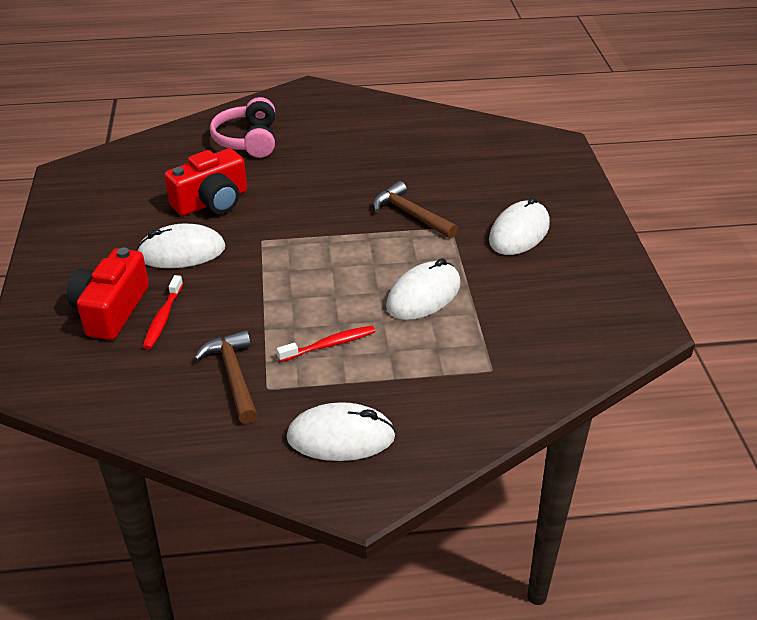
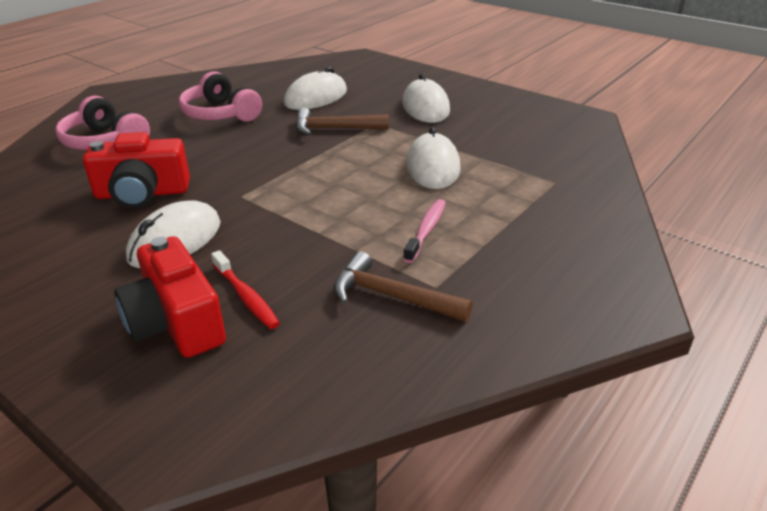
camera: 45 degrees left, 5 degrees down
red camera [164,148,247,216] -> red camera turned 75 degrees clockwise [83,132,190,208]
red toothbrush [277,326,375,362] -> pink toothbrush [403,199,446,263]
white mouse [287,402,396,461] -> white mouse moved to [284,67,347,110]
none -> pink headphones [179,71,262,122]

